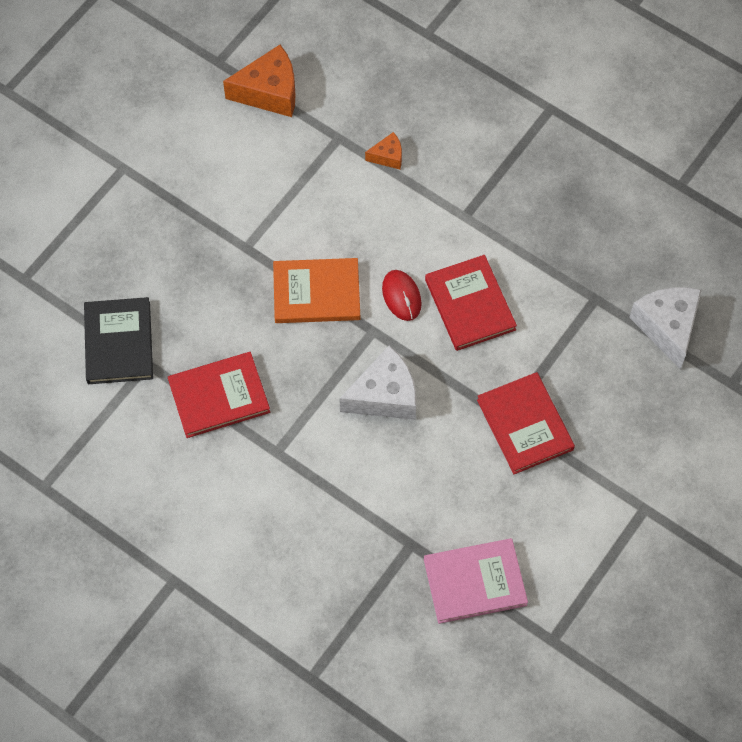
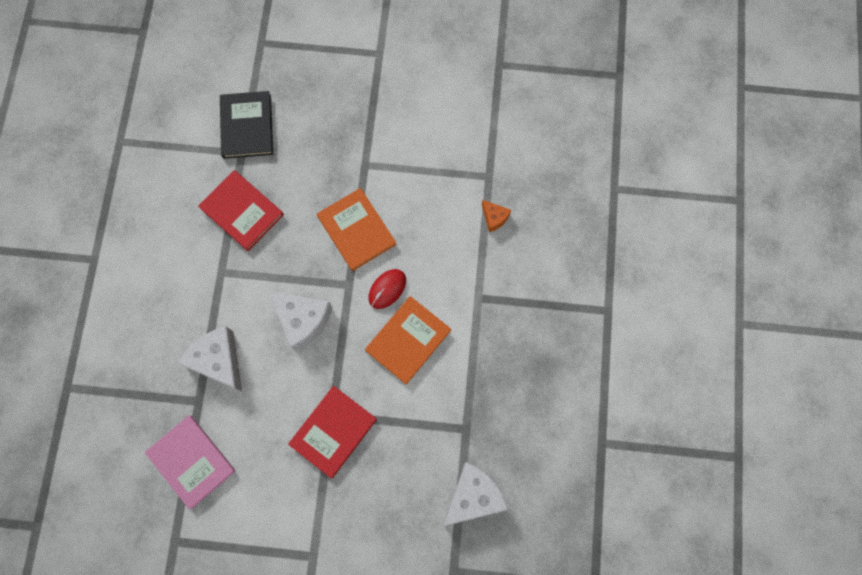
camera: 60 degrees right, 10 degrees up
black book [84,297,153,384] -> black book turned 60 degrees counterclockwise [220,91,273,159]
orange cheese [223,45,295,117] -> none
red book [425,255,517,351] -> orange book [365,296,451,384]
none -> white cheese [178,327,242,391]

